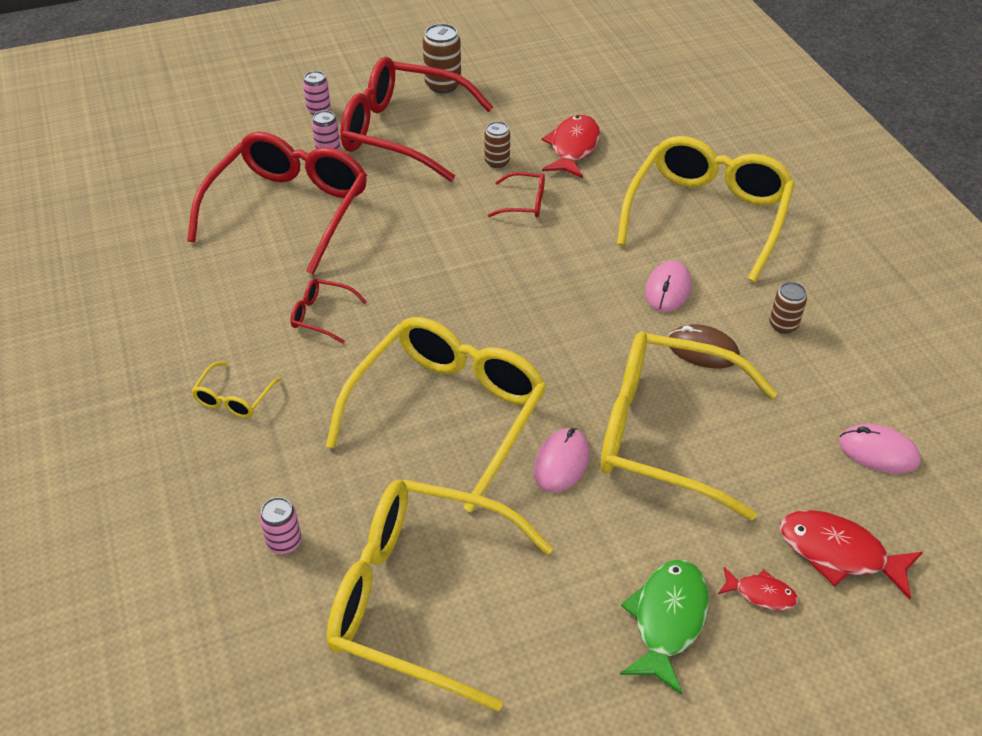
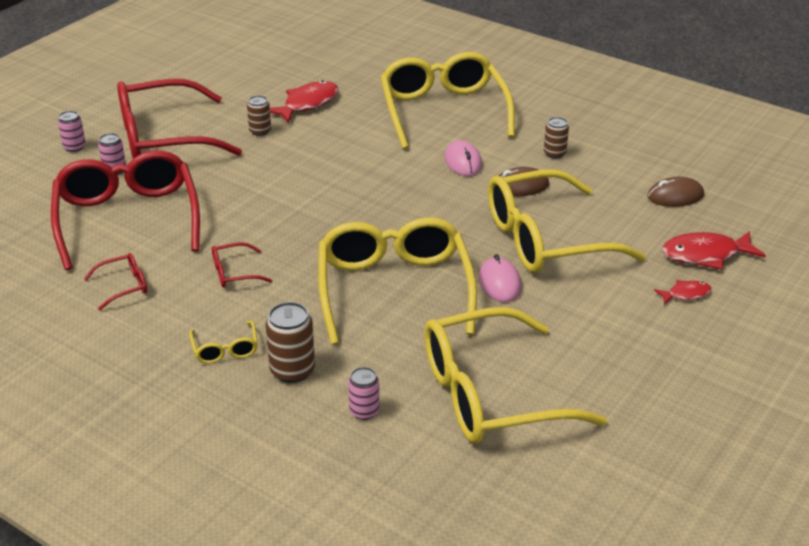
camera: 35 degrees left, 10 degrees down
brown can [423,23,461,93] -> brown can moved to [265,302,315,383]
red glasses [488,172,545,217] -> red glasses moved to [84,253,147,311]
red fish [542,115,600,178] -> red fish turned 60 degrees clockwise [270,80,339,123]
green fish [620,560,709,695] -> none
pink mouse [839,424,921,474] -> brown mouse [647,177,704,207]

